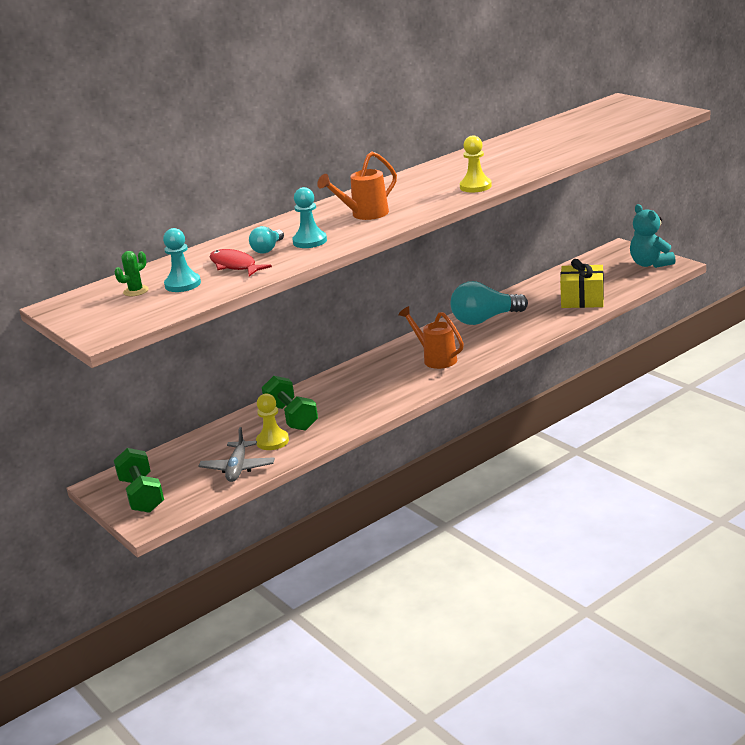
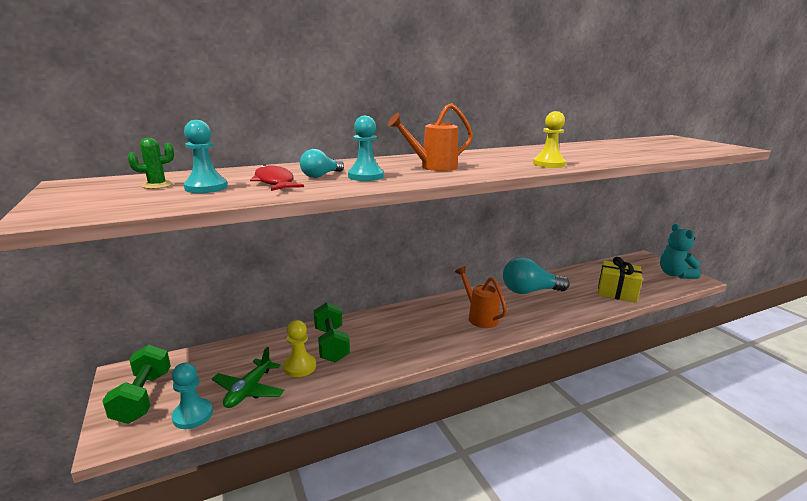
camera: 10 degrees right, 5 degrees down
grey plane [198,427,275,482] -> green plane [212,347,284,408]
none -> turquoise pawn [172,363,213,429]

